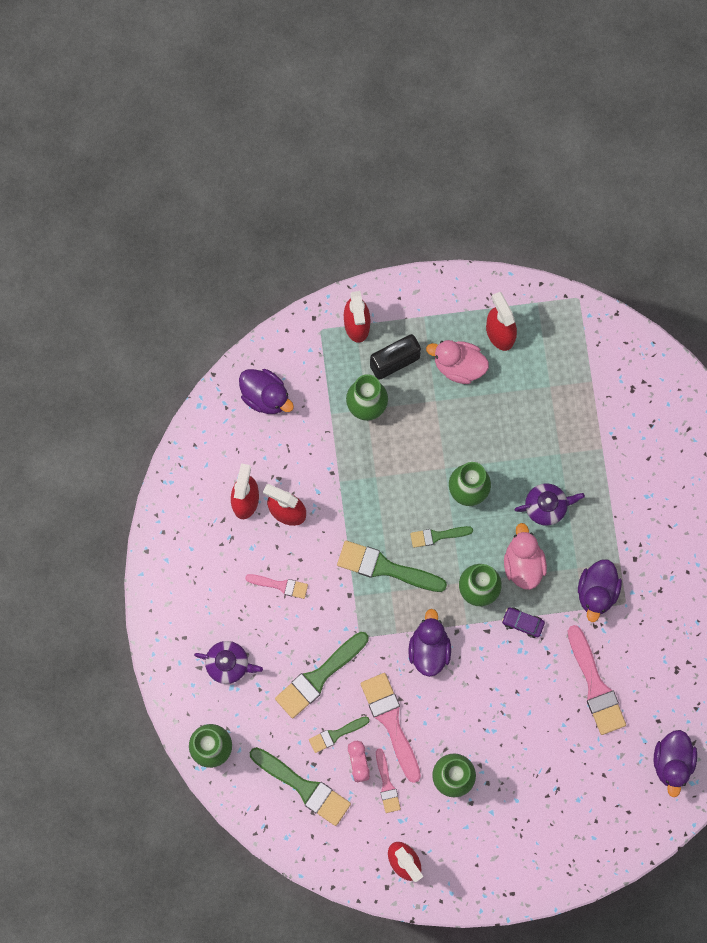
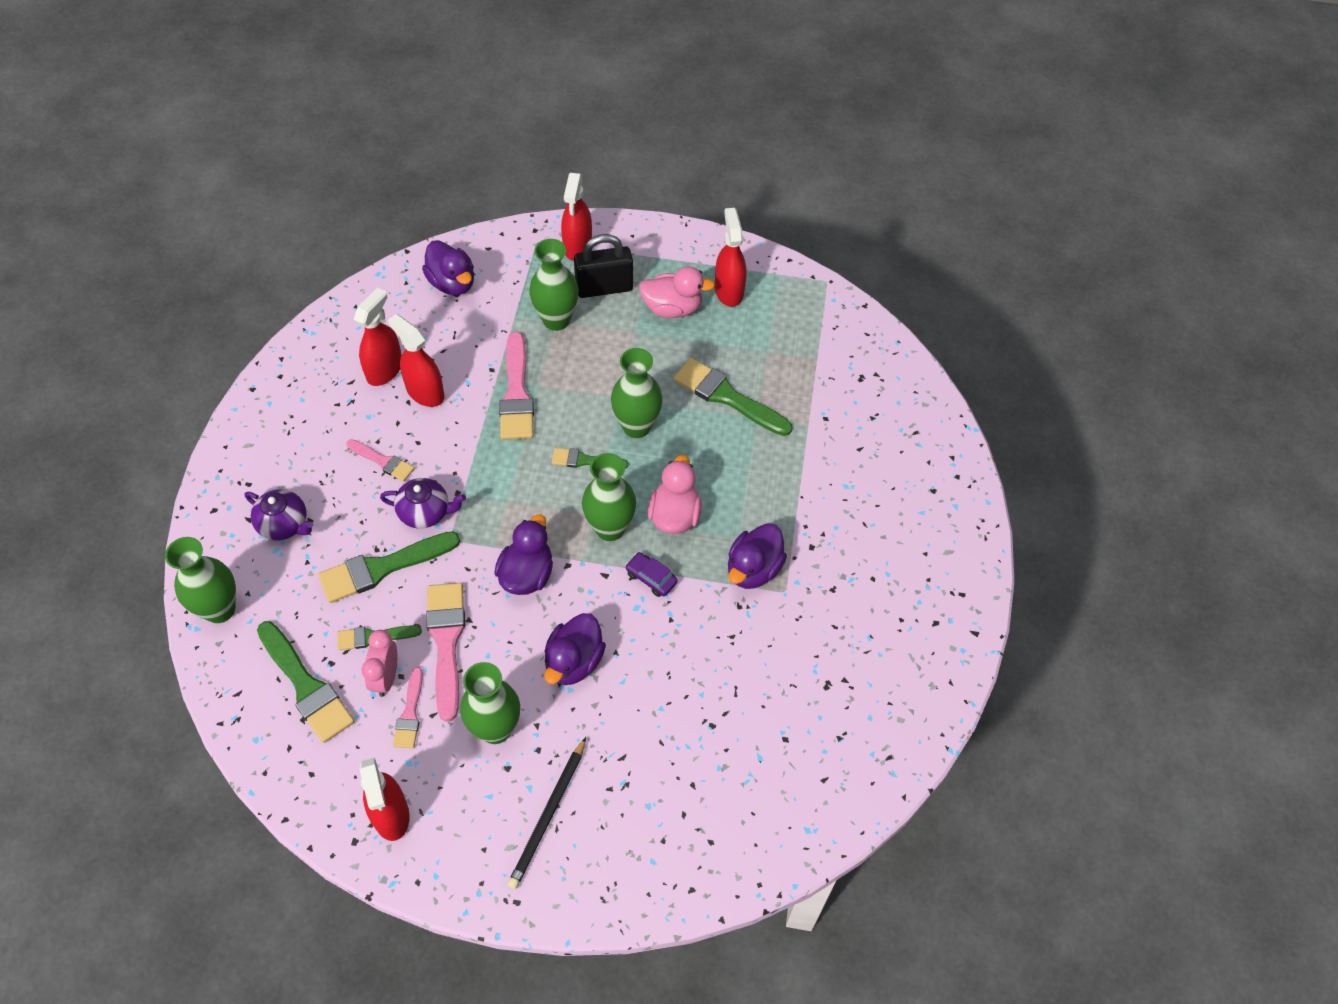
camera: 15 degrees right, 20 degrees down
green brush [337,541,447,592] -> green brush moved to [674,358,792,436]
pink duck [426,340,489,384] -> pink duck turned 150 degrees clockwise [639,266,715,318]
purple teapot [514,483,585,526] -> purple teapot moved to [380,478,466,529]
pink brush [567,625,626,735] -> pink brush moved to [499,332,534,440]
purple duck [653,730,697,797] -> purple duck moved to [544,613,606,685]
none -> black pencil [507,737,586,889]

